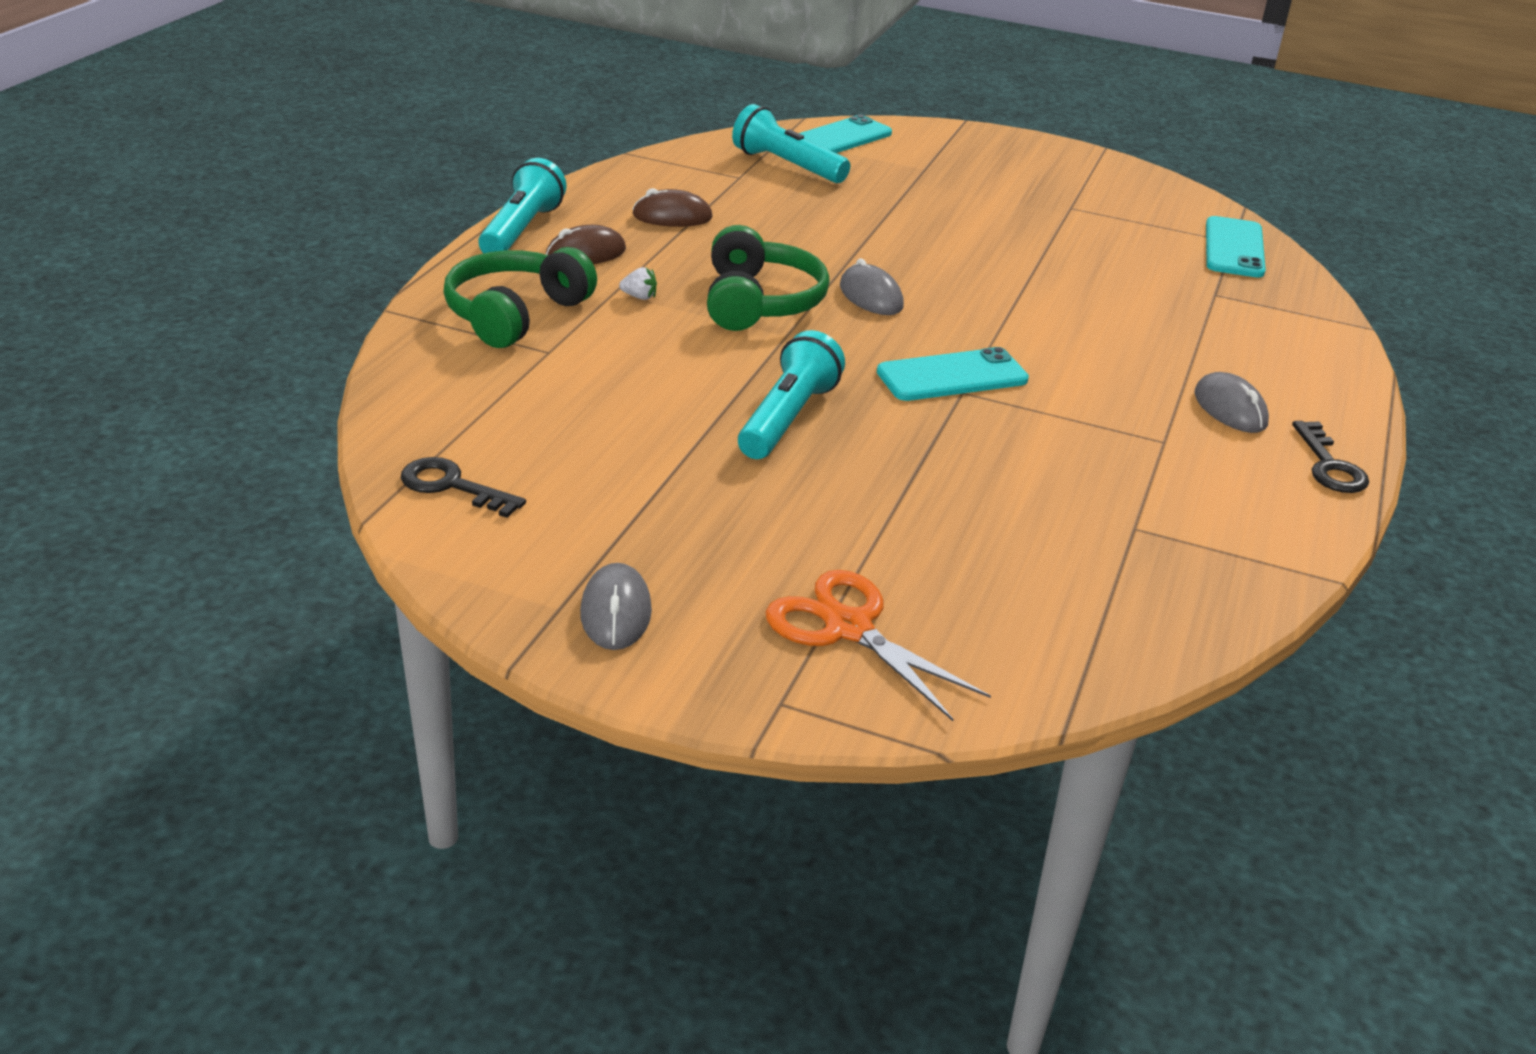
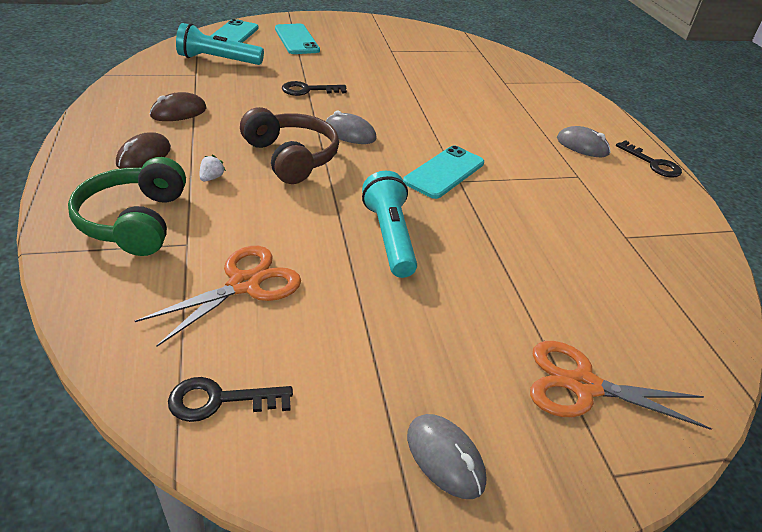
camera: 35 degrees left, 5 degrees up
turquoise flashlight [478,158,567,253] -> none
white strawberry [619,267,657,300] -> white strawberry turned 45 degrees counterclockwise [200,155,226,181]
green headphones [707,225,830,331] -> brown headphones [240,107,339,184]
turquoise phone [1206,216,1266,278] -> turquoise phone moved to [275,24,320,54]
none -> orange scissors [135,246,301,347]
none -> black key [282,81,347,96]

